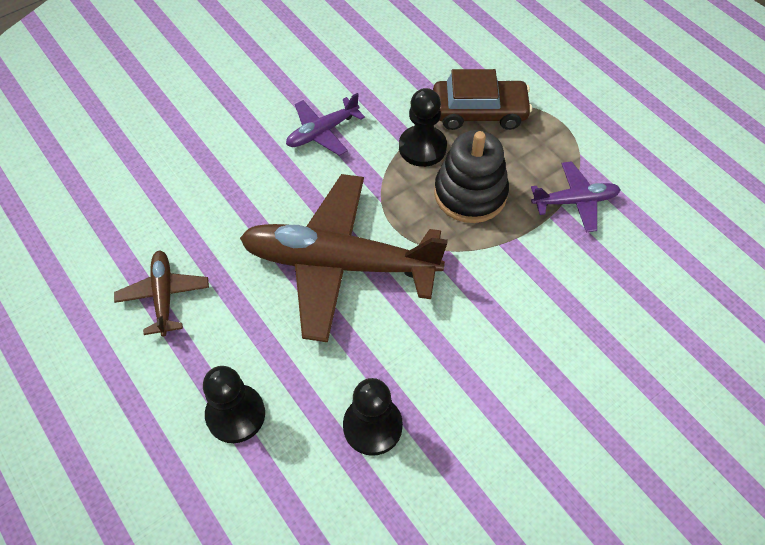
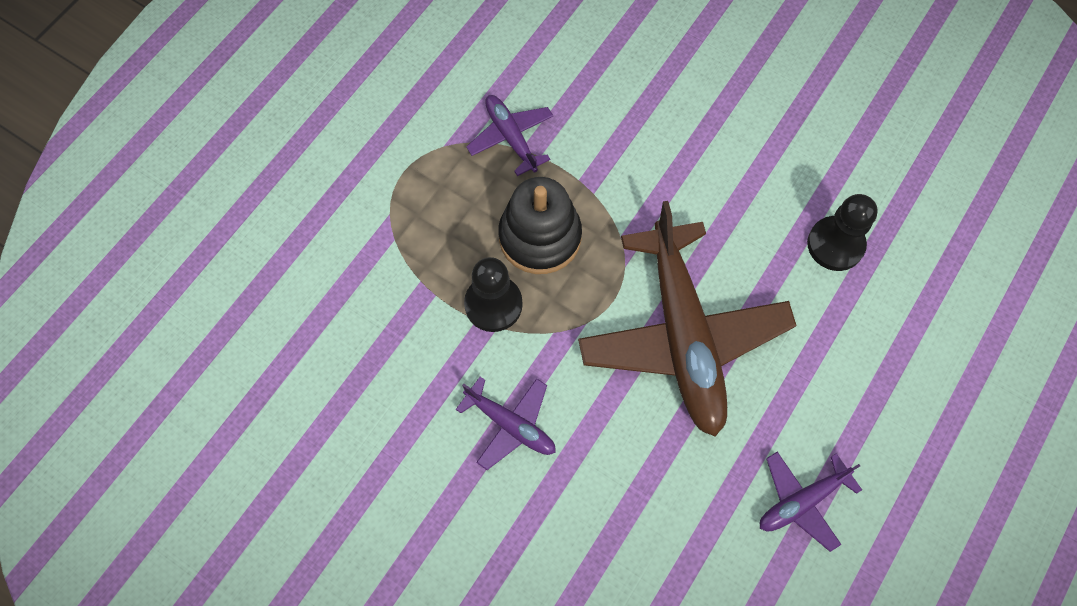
camera: 110 degrees left, 10 degrees up
brown plane [114,250,209,337] -> purple plane [760,452,862,552]
black pawn [203,366,265,443] -> none
brown car [433,69,532,130] -> none

